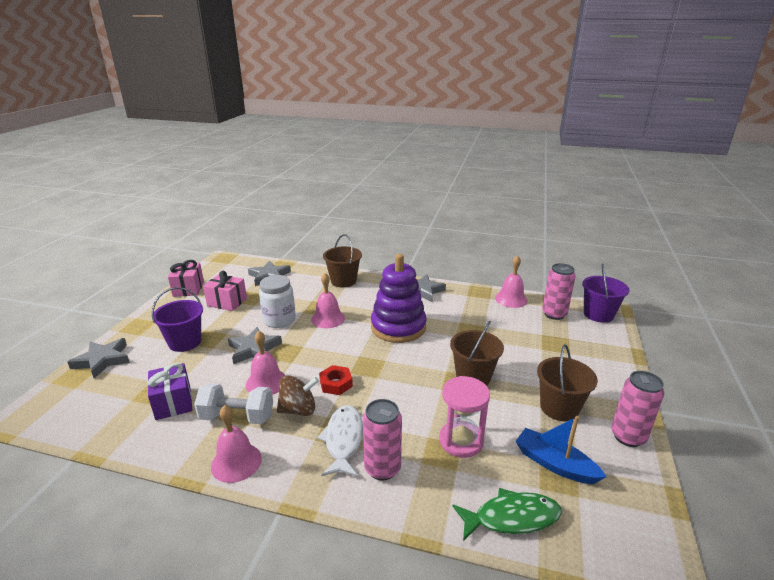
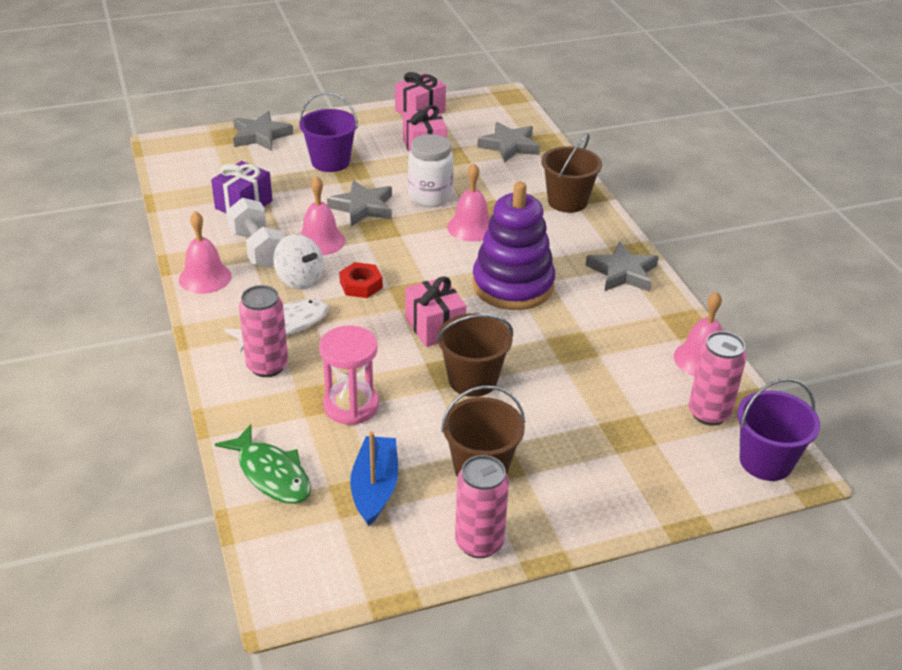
camera: 55 degrees right, 10 degrees up
brown spinning top [277,375,319,416] -> white spinning top [273,234,324,290]
none -> pink gift [405,276,466,347]

